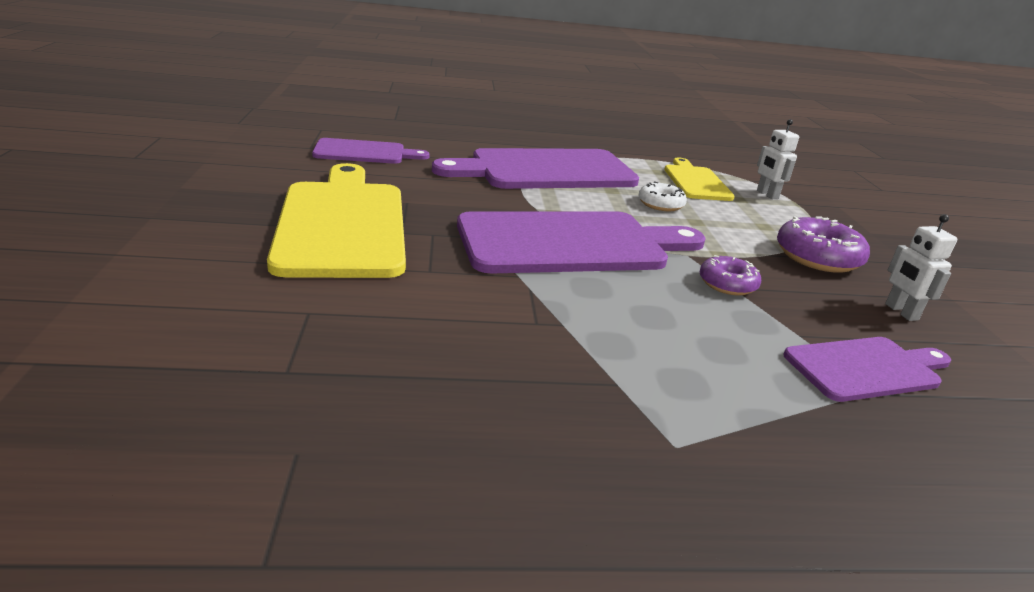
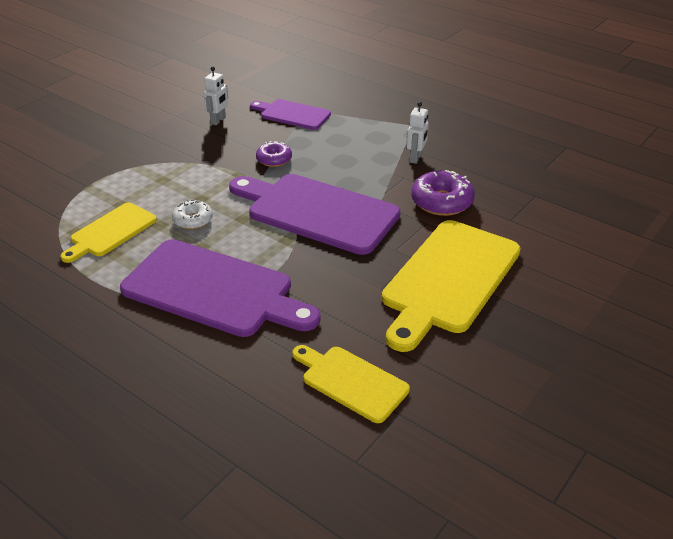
camera: 135 degrees left, 10 degrees up
purple cutting board [312,138,430,164] -> yellow cutting board [292,345,410,423]
white robot [757,119,799,199] -> white robot moved to [406,102,429,164]
purple donut [777,216,870,273] -> purple donut moved to [411,170,475,216]

